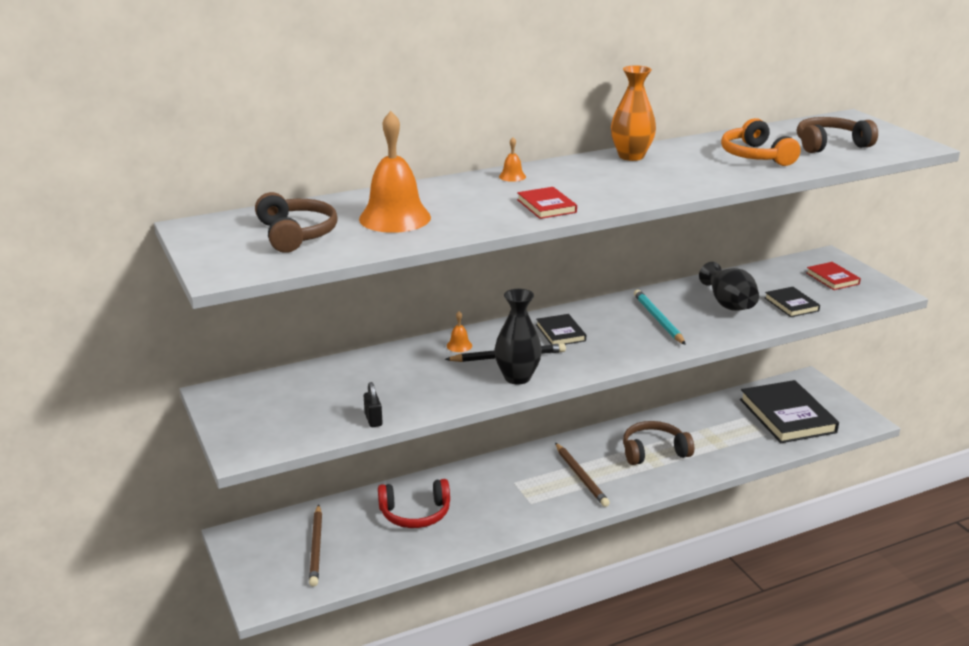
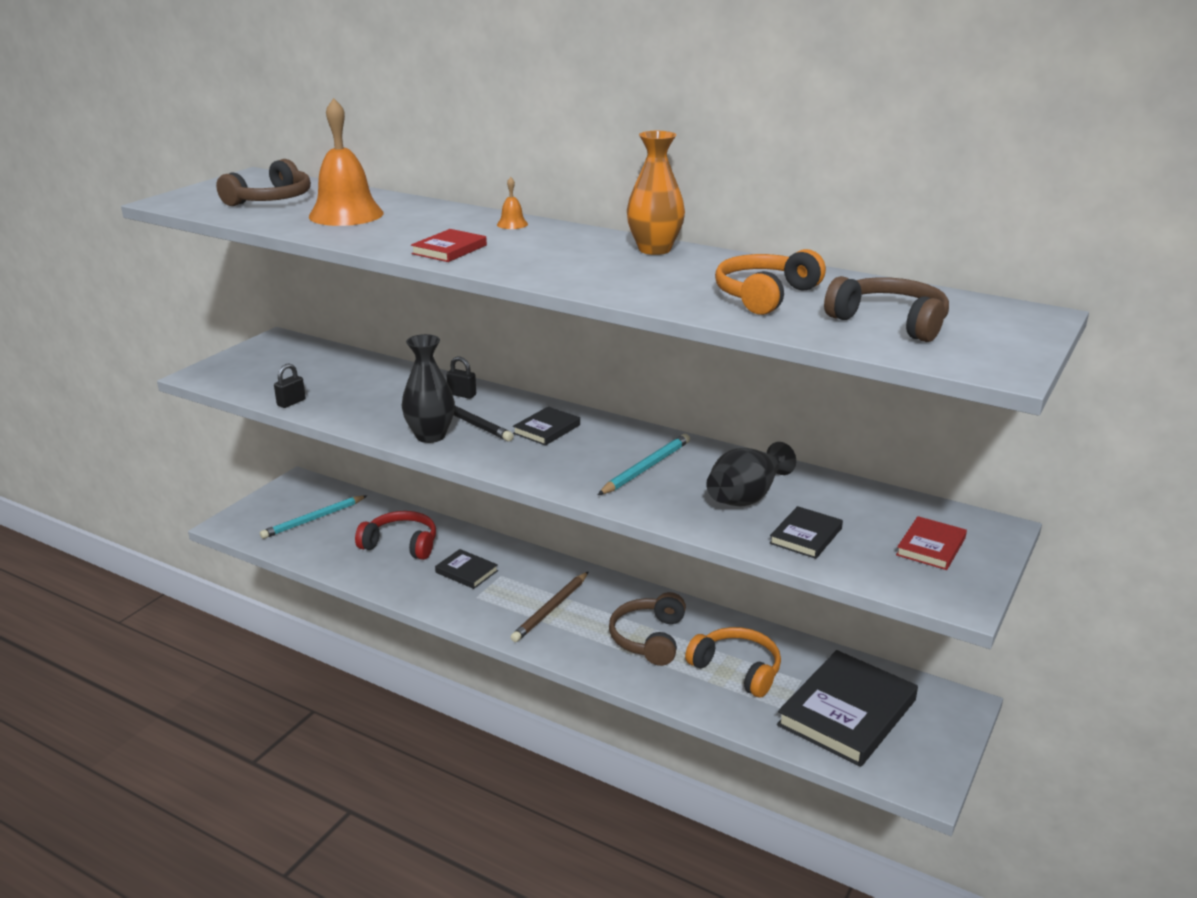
camera: 55 degrees right, 0 degrees up
brown pencil [309,505,322,587] -> turquoise pencil [260,495,367,539]
red headphones [378,479,450,528] -> red headphones turned 150 degrees clockwise [355,511,436,560]
orange bell [447,311,472,352] -> black padlock [446,356,476,399]
brown headphones [623,421,694,465] -> brown headphones turned 120 degrees counterclockwise [609,592,686,666]
none -> black book [435,549,498,589]
none -> orange headphones [685,627,781,698]

